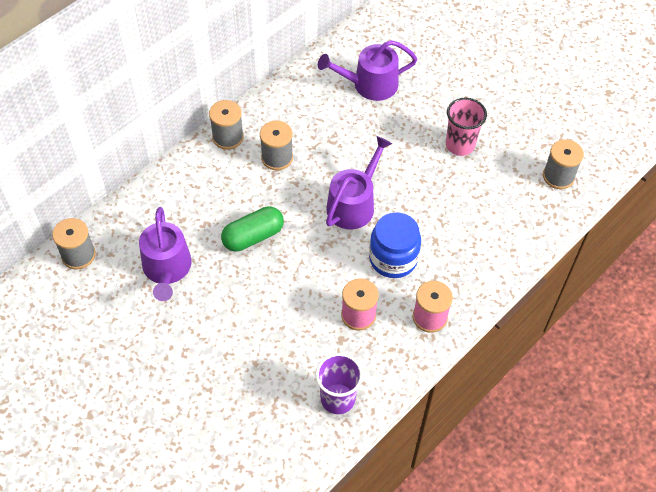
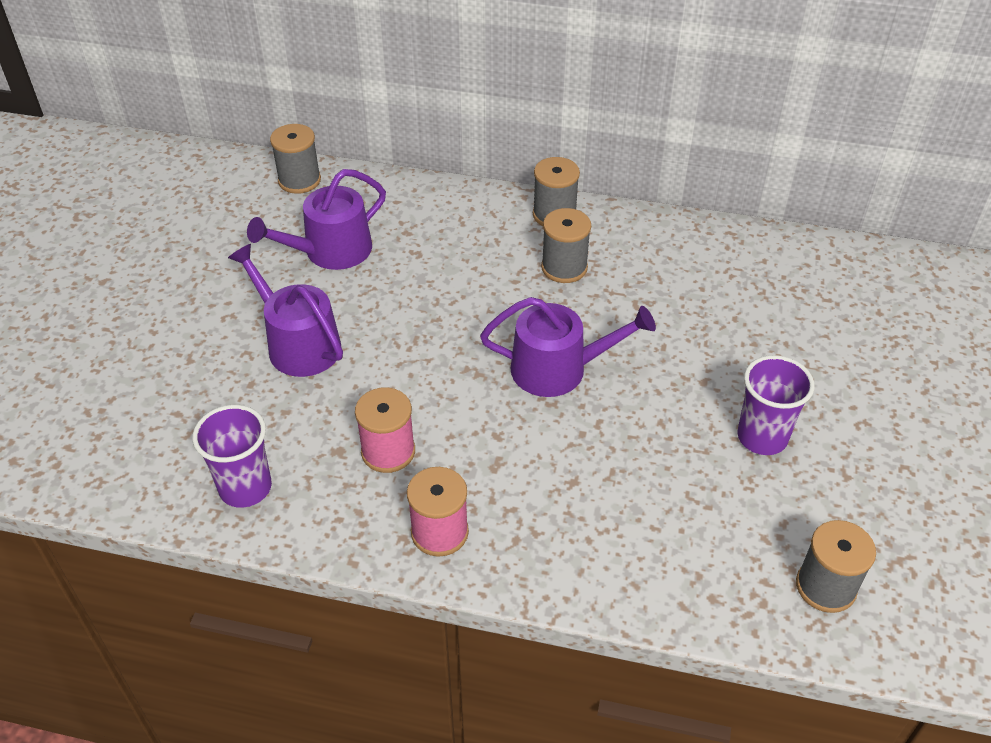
camera: 60 degrees right, 10 degrees down
green capsule [221,206,284,252] -> none
purple watering can [318,40,417,101] -> purple watering can moved to [228,244,343,377]
blue jar [369,212,421,278] -> none
pink cup [446,97,487,156] -> purple cup [737,355,815,455]

